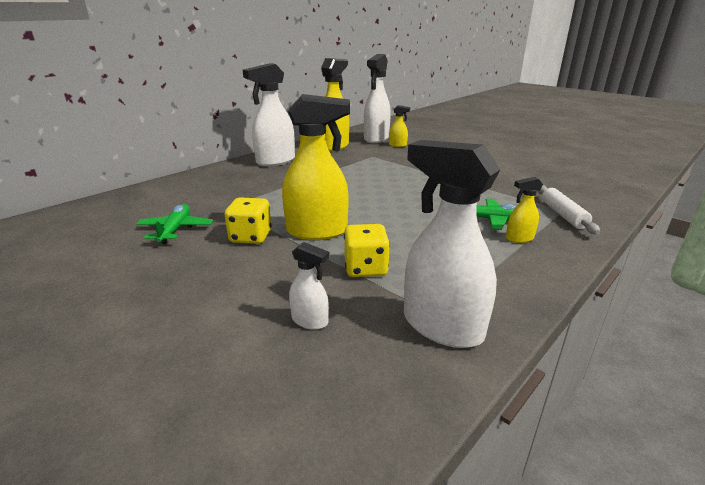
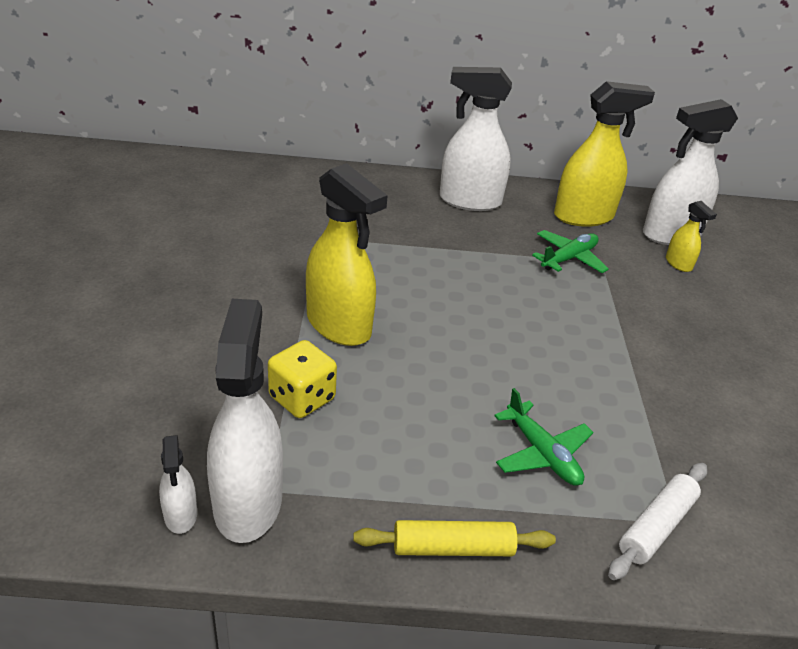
camera: 45 degrees right, 10 degrees up
green plane [136,204,213,244] -> green plane moved to [532,230,609,273]
yellow dice [225,197,272,244] -> none
white spray bottle [289,242,330,330] -> white spray bottle moved to [159,435,197,534]
yellow spray bottle [506,177,543,243] -> none
none -> yellow rolling pin [353,520,556,556]

